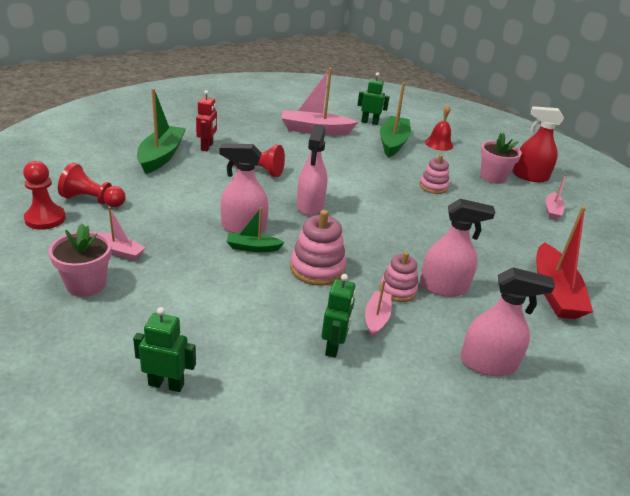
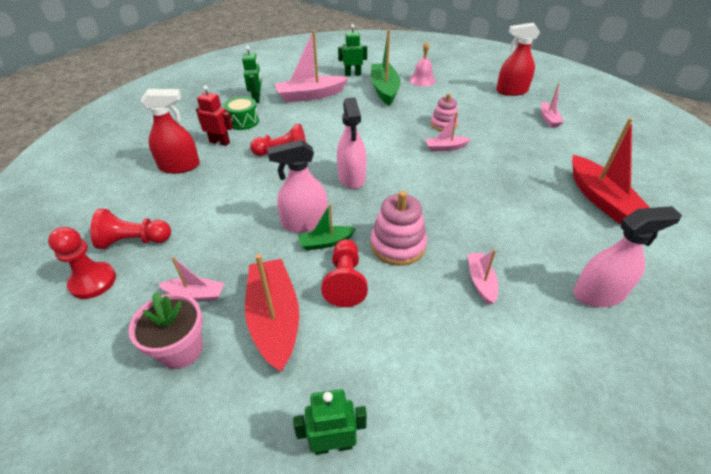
camera: 15 degrees left, 10 degrees up
green boat [137,88,186,174] -> red spray bottle [141,89,200,174]
red robot [196,90,217,151] -> red robot turned 60 degrees counterclockwise [196,85,233,146]
green robot [321,274,356,358] -> green robot moved to [242,46,262,103]
pink stacking toy [380,252,418,302] -> none
pink spray bottle [420,199,495,297] -> none
red bell [425,105,453,151] -> pink bell [409,42,436,86]
pink flower pot [480,133,522,184] -> none
none -> green drum [223,96,259,130]
none -> red boat [245,254,299,372]
none -> red pawn [321,239,368,307]
none -> pink boat [425,112,471,151]

